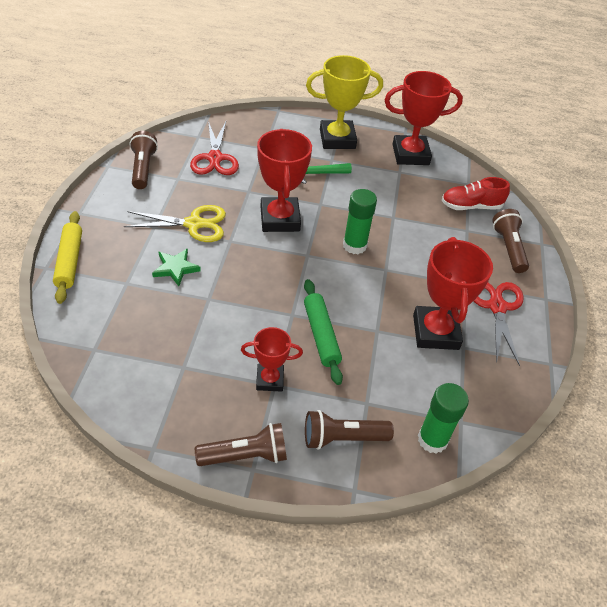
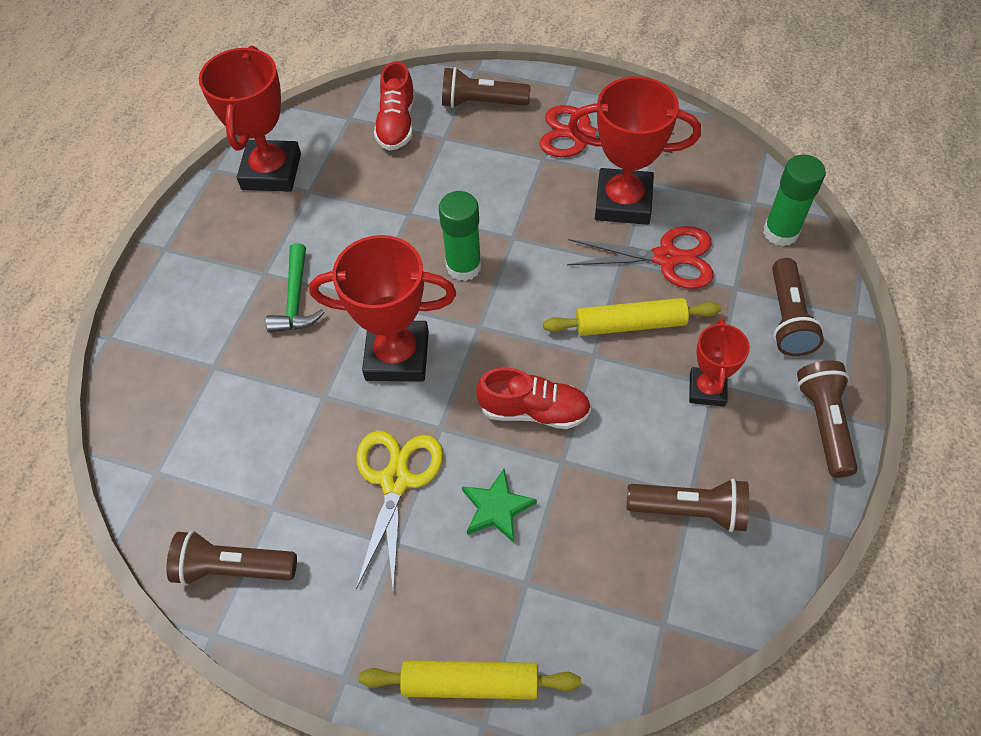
camera: 75 degrees left, 10 degrees up
red scissors [190,121,239,175] -> red scissors moved to [567,226,714,289]
green rolling pin [304,279,343,385] -> yellow rolling pin [543,298,721,336]
yellow trophy [306,55,383,149] -> none
none -> red shoe [476,367,591,429]
none -> brown flashlight [627,478,749,532]

